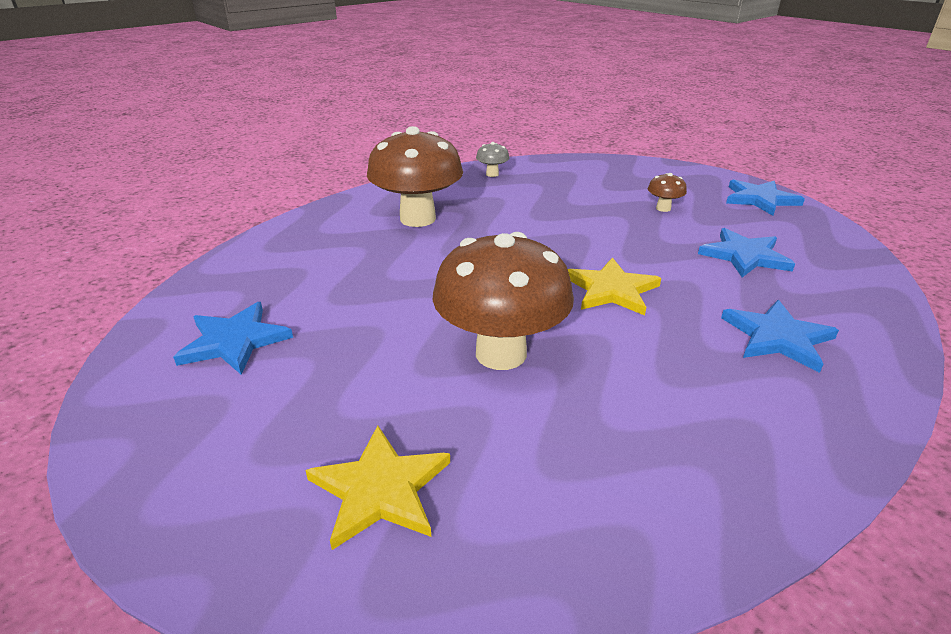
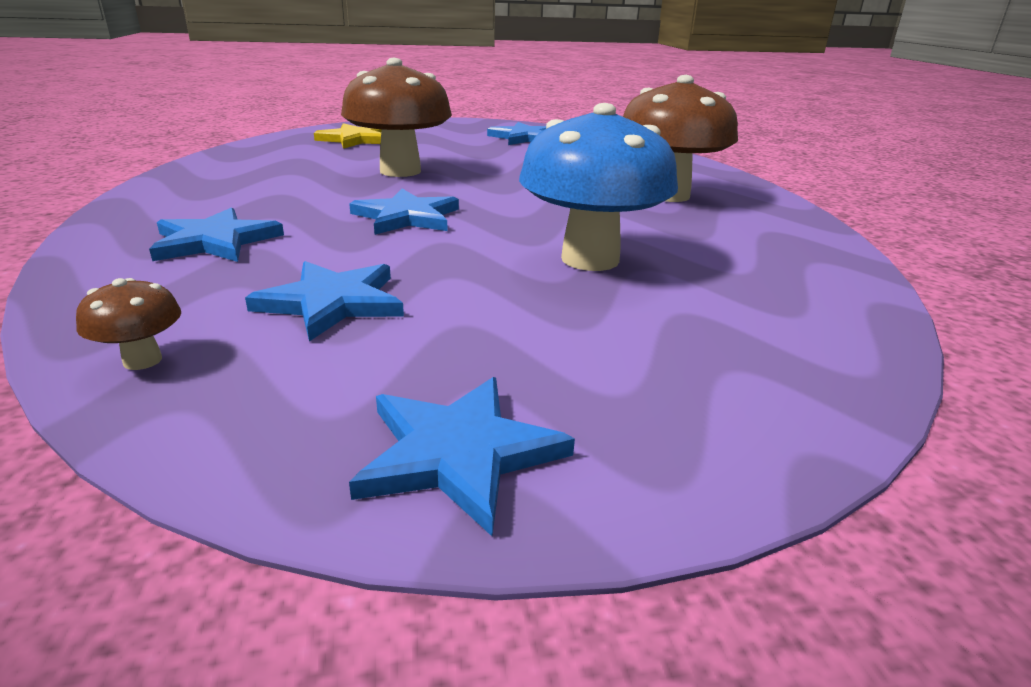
camera: 120 degrees right, 5 degrees down
grey mushroom [476,142,509,177] -> none
yellow star [568,257,661,315] -> blue star [349,189,459,235]
brown mushroom [648,173,687,212] -> brown mushroom moved to [76,278,181,370]
none -> blue mushroom [519,103,678,271]

